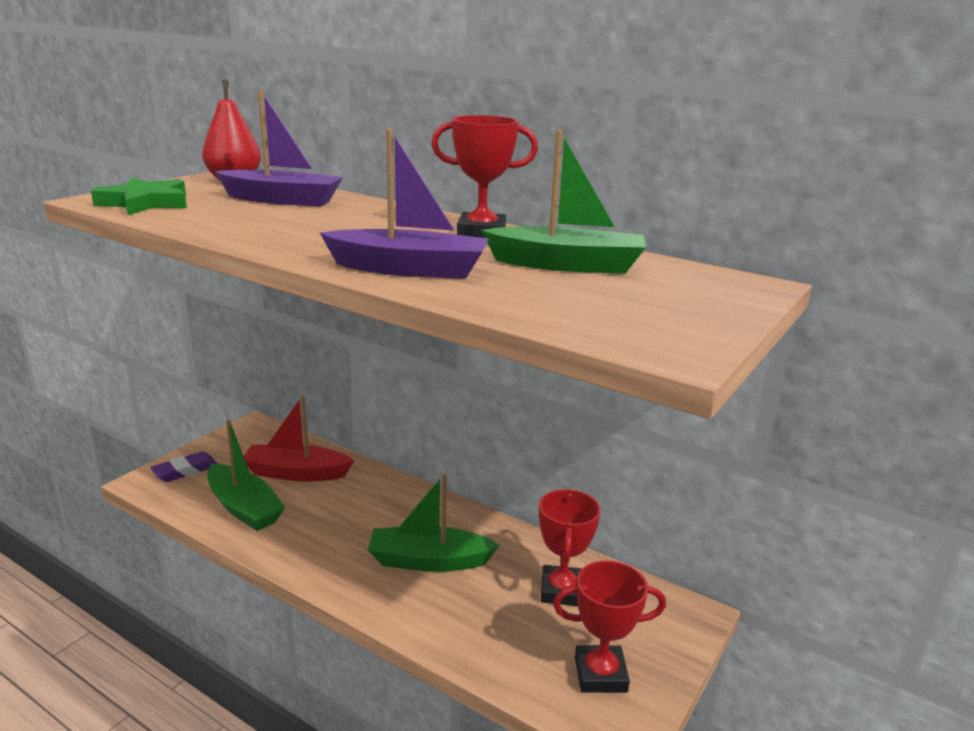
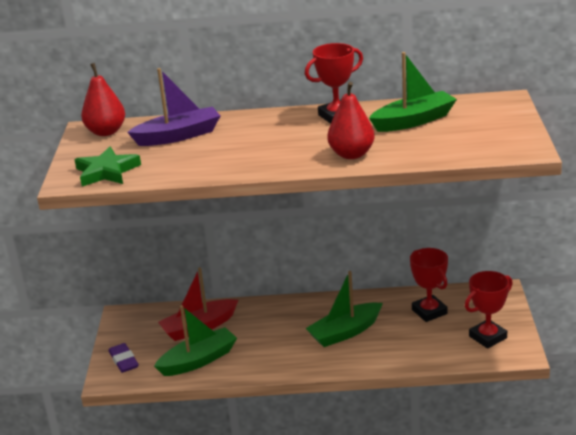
camera: 30 degrees left, 5 degrees up
purple eraser [150,451,218,482] -> purple eraser turned 45 degrees counterclockwise [109,343,139,373]
green boat [207,420,285,531] -> green boat turned 45 degrees counterclockwise [154,305,237,376]
purple boat [320,129,489,279] -> red pear [327,82,375,159]

